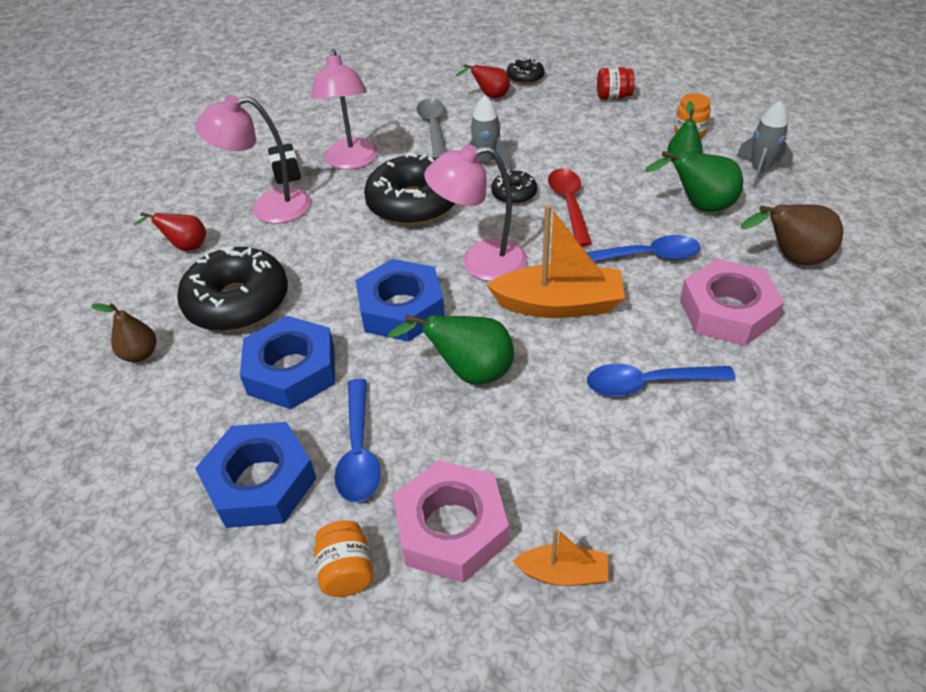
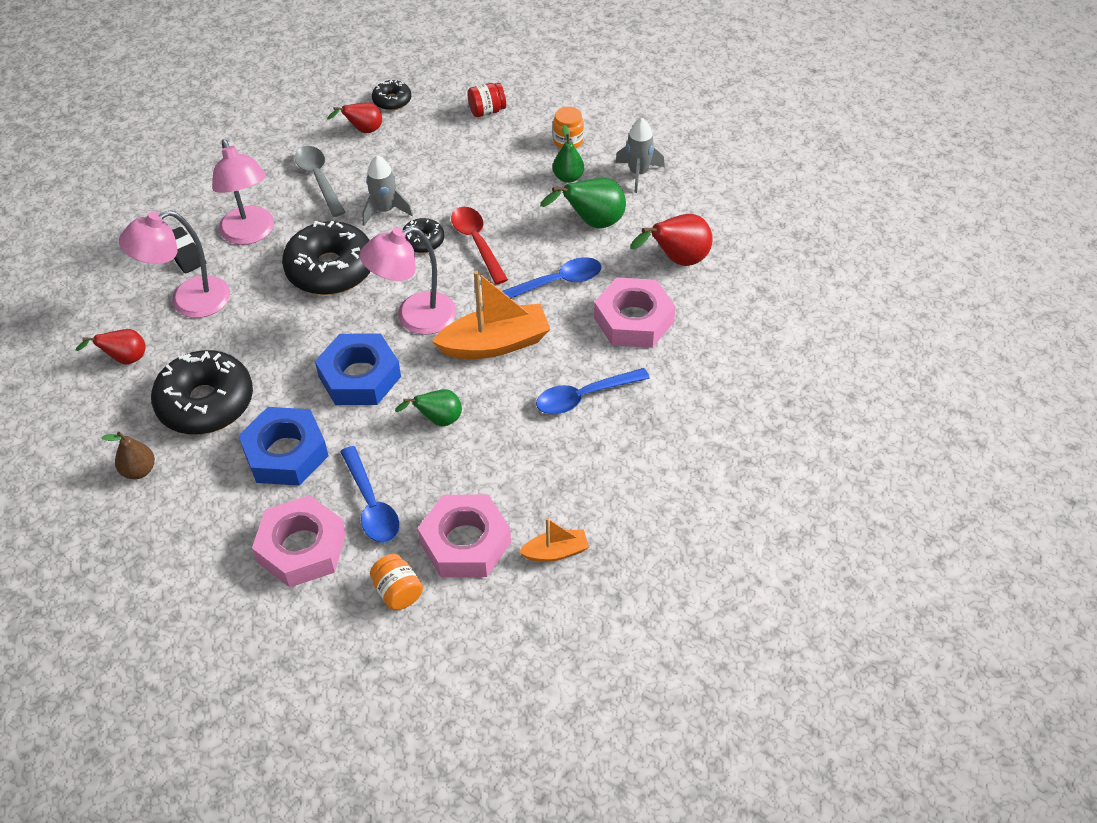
camera: 20 degrees left, 5 degrees up
blue nut [195,422,317,528] -> pink nut [252,495,346,588]
green pear [387,315,514,385] -> green pear [395,389,462,426], size x0.65
brown pear [741,204,843,265] -> red pear [630,214,713,266]

